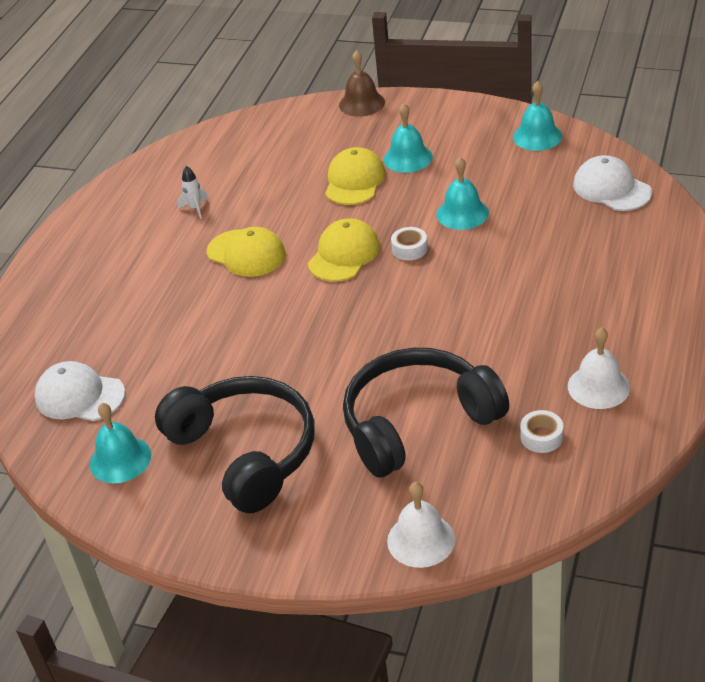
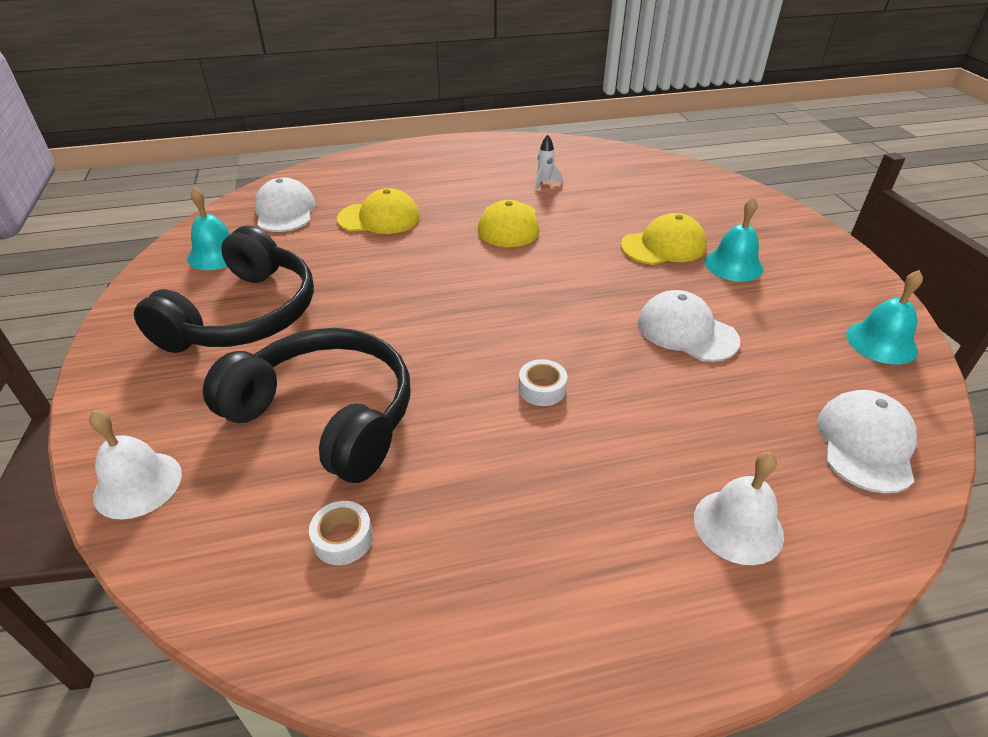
camera: 55 degrees right, 0 degrees up
yellow cap [308,218,380,282] -> yellow cap moved to [337,188,420,234]
brown bell [339,50,385,117] -> none
white tape [391,227,428,260] -> white tape moved to [519,359,567,406]
turquoise bell [437,157,489,230] -> white cap [638,290,740,362]
white bell [568,327,630,409] -> white bell moved to [694,452,784,565]

